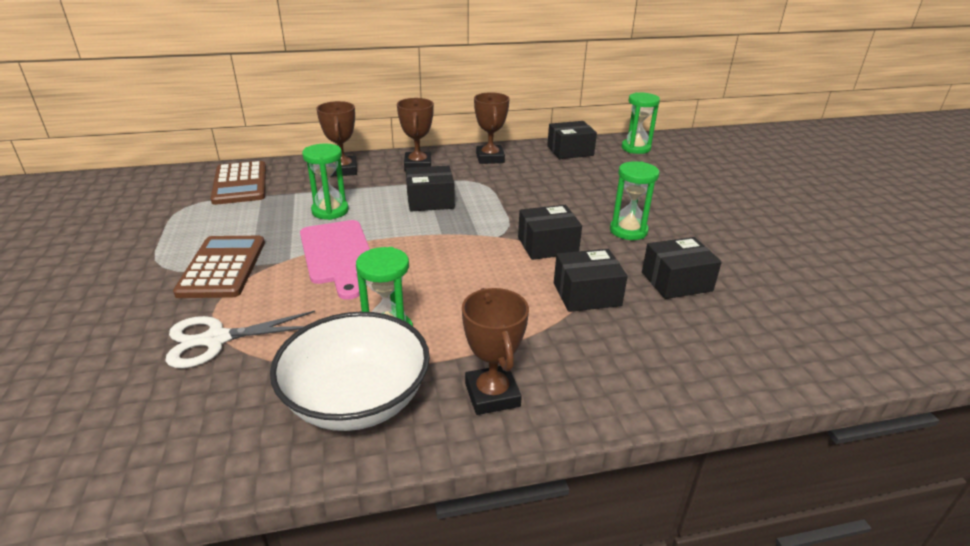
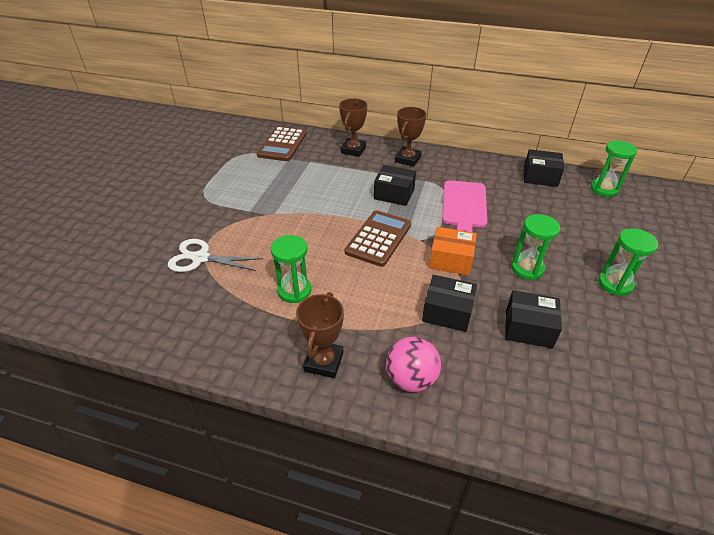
camera: 30 degrees right, 10 degrees up
brown calculator [173,236,265,298] -> brown calculator moved to [345,210,411,267]
white bowl [270,312,430,431] -> none
pink cutting board [300,220,370,300] -> pink cutting board moved to [442,180,487,232]
green hourglass [302,144,349,220] -> green hourglass moved to [598,228,658,296]
brown trophy [474,92,509,164] -> none
black box [518,205,582,260] -> orange box [429,227,477,276]
none -> pink ball [386,337,441,392]

